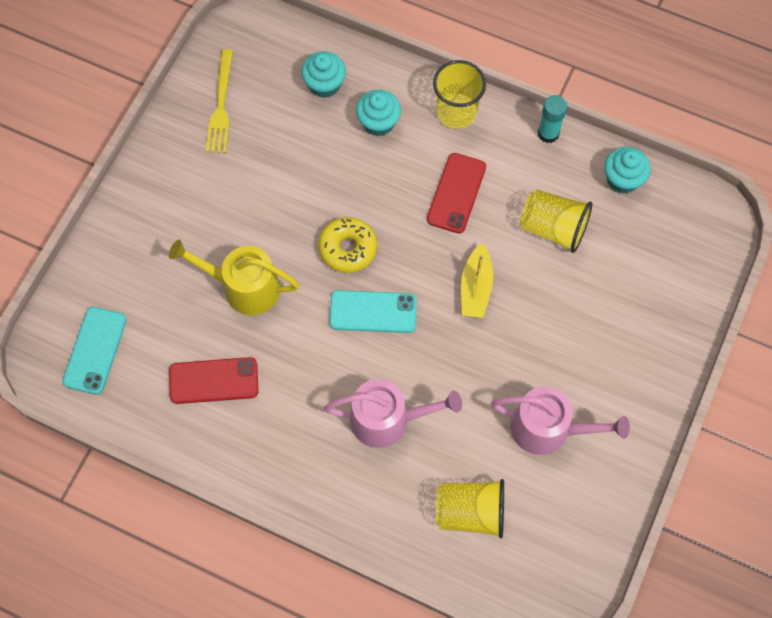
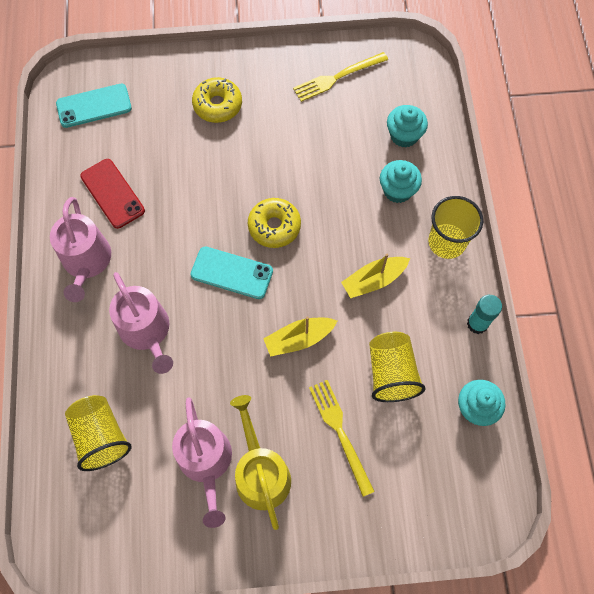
camera: 60 degrees right, 0 degrees up
yellow watering can [169,239,299,316] -> yellow watering can moved to [230,395,291,530]
turquoise phone [329,290,417,333] -> turquoise phone turned 45 degrees counterclockwise [190,247,273,299]
red phone [427,153,486,233] -> yellow boat [341,253,410,298]
none -> pink watering can [50,197,111,302]
none -> yellow donut [192,77,242,123]
none -> yellow fork [309,380,375,497]

